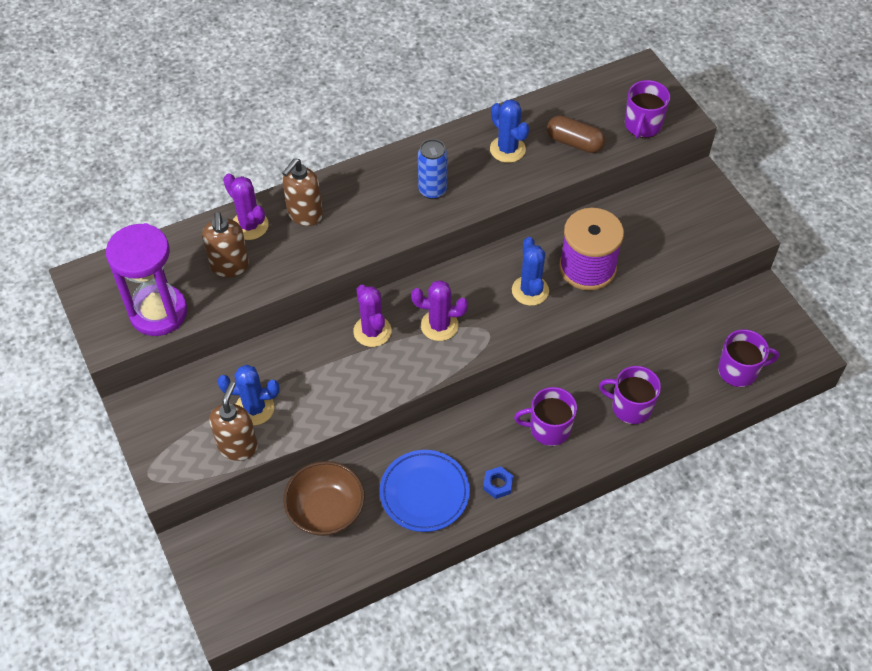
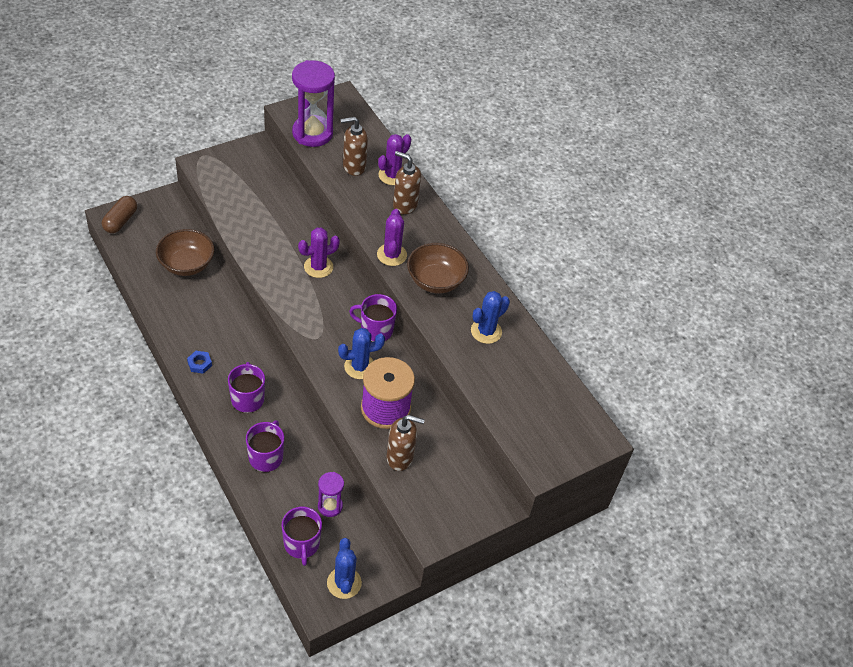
camera: 80 degrees right, 5 degrees down
brown soap dispenser [209,382,258,461] -> brown soap dispenser moved to [386,415,425,471]
blue cactus [217,365,279,426] -> blue cactus moved to [327,538,362,599]
blue plate [380,450,470,532] -> none
purple cactus [411,280,468,341] -> purple cactus moved to [377,209,407,266]
blue can [418,139,448,199] -> brown bowl [407,243,469,293]
brown capsule [547,116,605,153] -> brown capsule moved to [102,196,137,233]
purple mug [625,80,670,139] -> purple mug moved to [349,294,397,342]
none -> purple hourglass [318,472,344,517]

